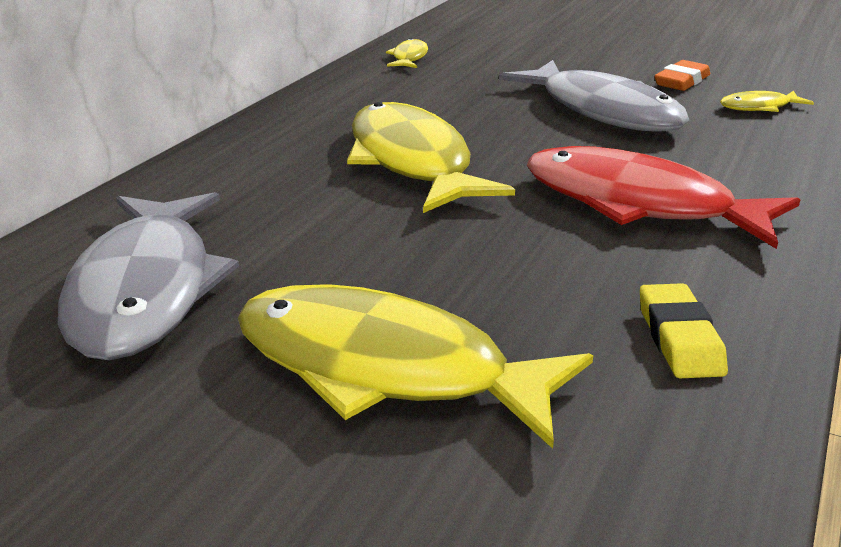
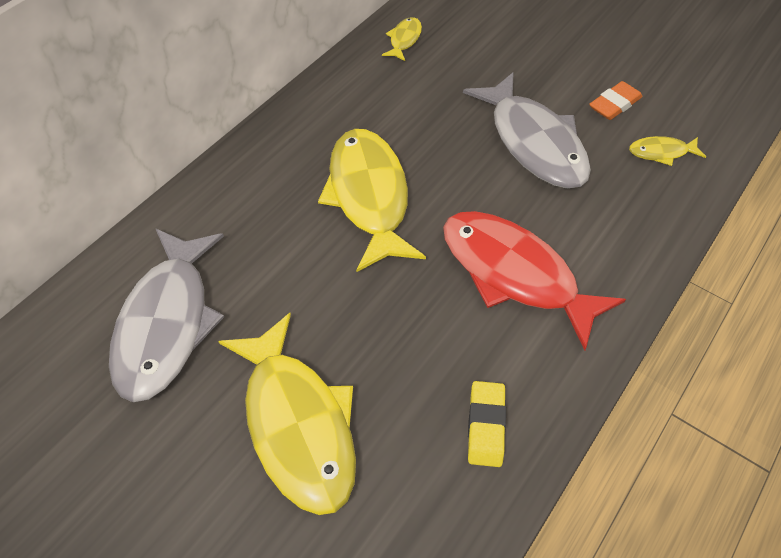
camera: 10 degrees right, 25 degrees up
yellow fish [238,284,593,449] -> yellow fish turned 150 degrees counterclockwise [218,313,356,515]

